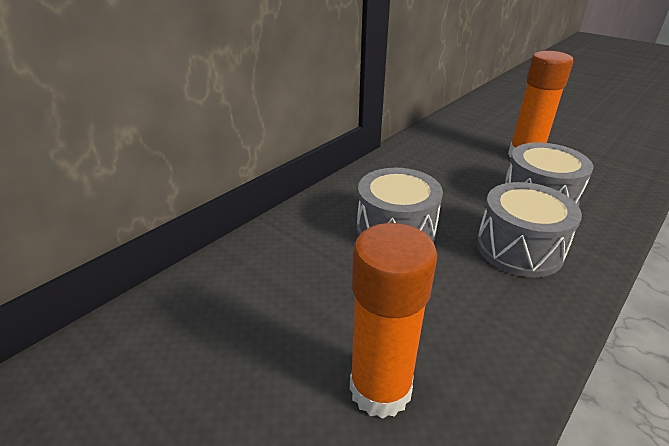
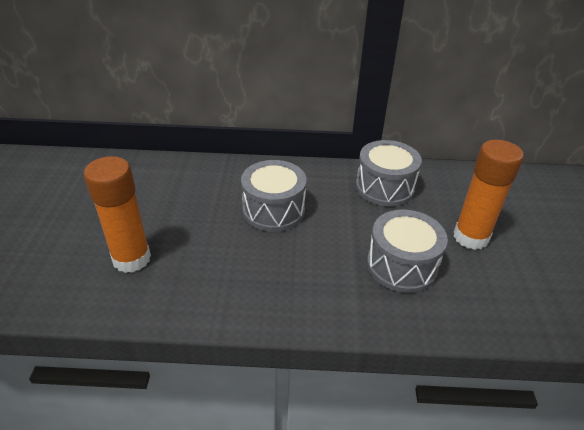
camera: 50 degrees right, 5 degrees up
grey drum [477,182,582,277] -> grey drum moved to [356,140,422,206]

